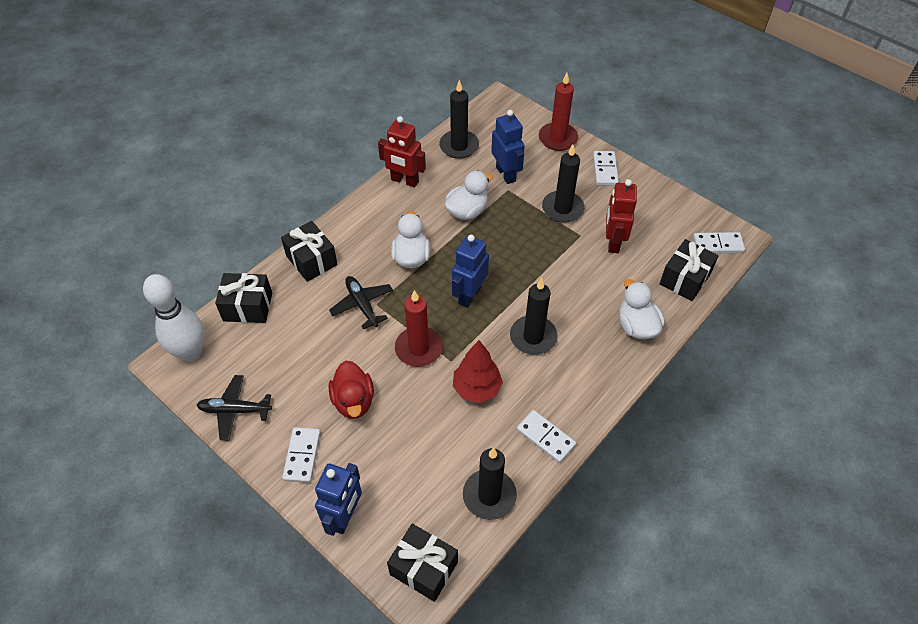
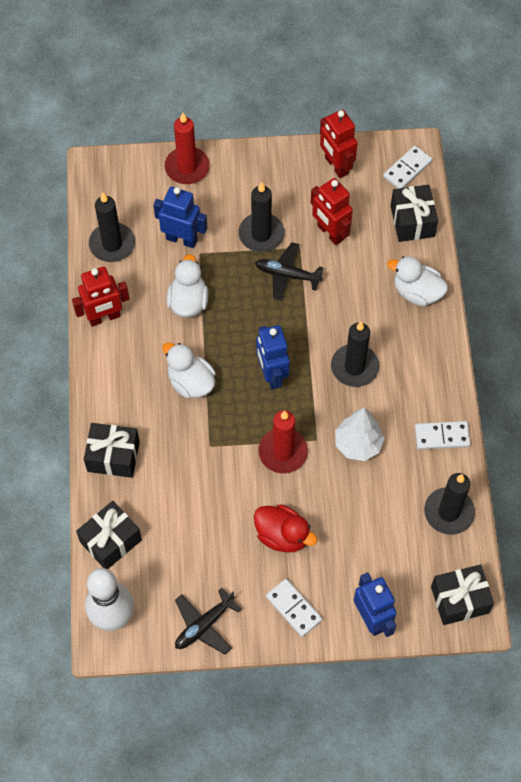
camera: 45 degrees left, 10 degrees up
black plane [329,276,393,330] -> black plane moved to [255,242,323,301]
red tree [453,340,503,403] -> white tree [335,408,385,461]
white domino [593,151,619,186] -> none
none -> red robot [320,109,358,178]

